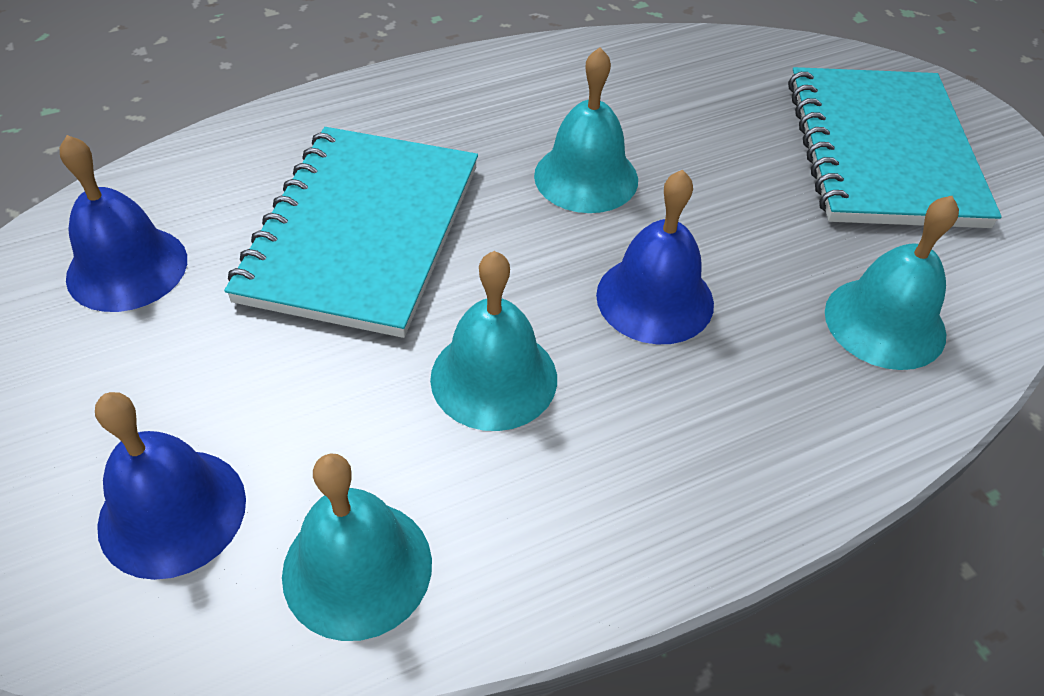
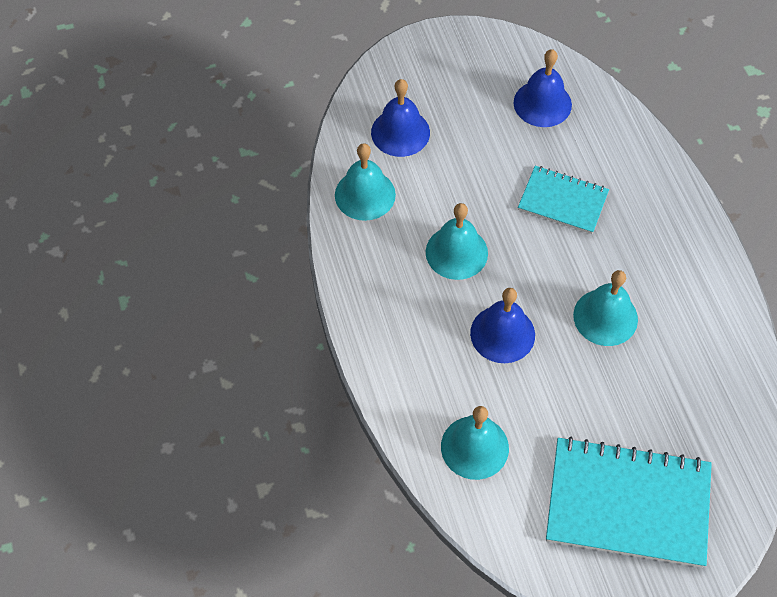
camera: 100 degrees right, 10 degrees up
turquoise notebook [224,127,478,338] -> turquoise notebook [518,166,609,234], size x0.57

